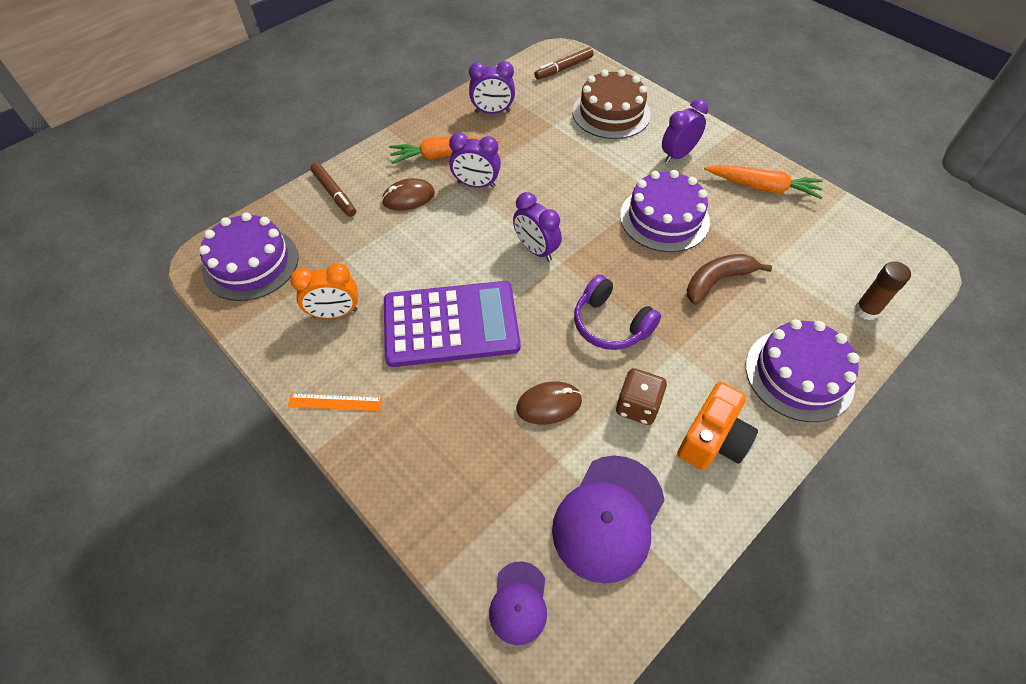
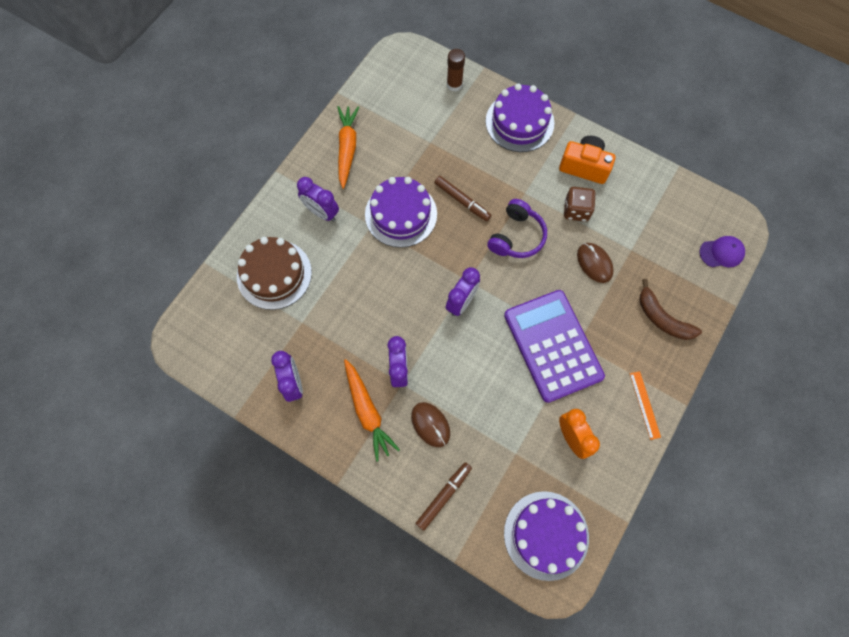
camera: 105 degrees left, 15 degrees up
brown marker [534,47,593,80] -> brown marker moved to [434,176,492,221]
purple cap [552,456,665,584] -> none
brown banana [687,254,772,305] -> brown banana moved to [640,279,702,340]

